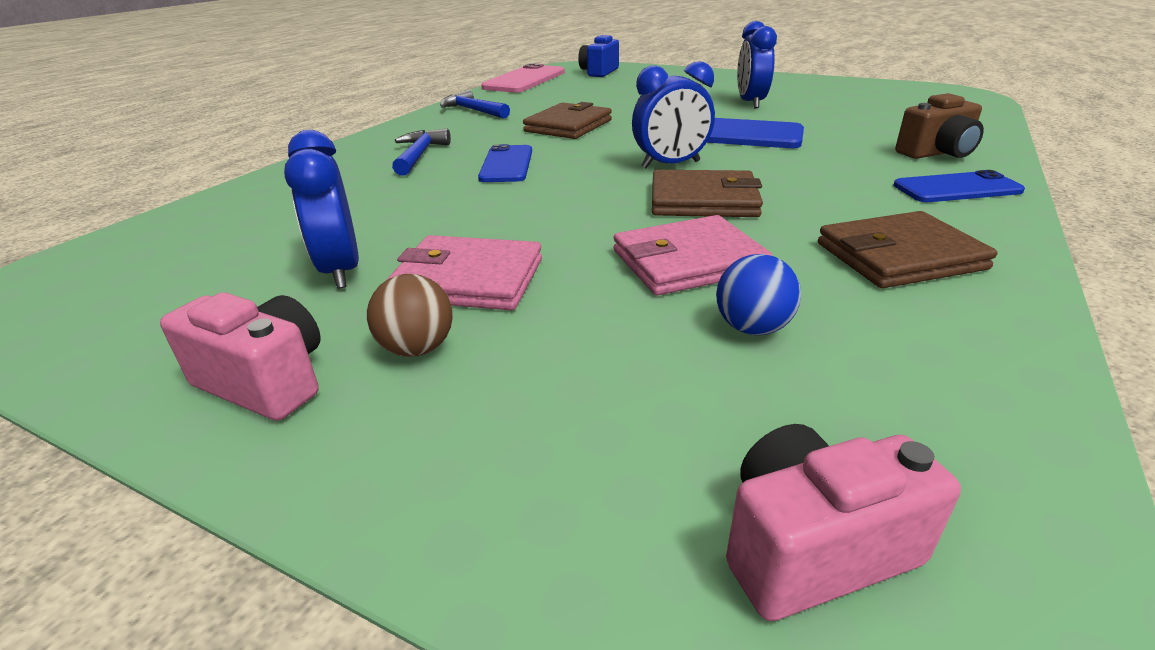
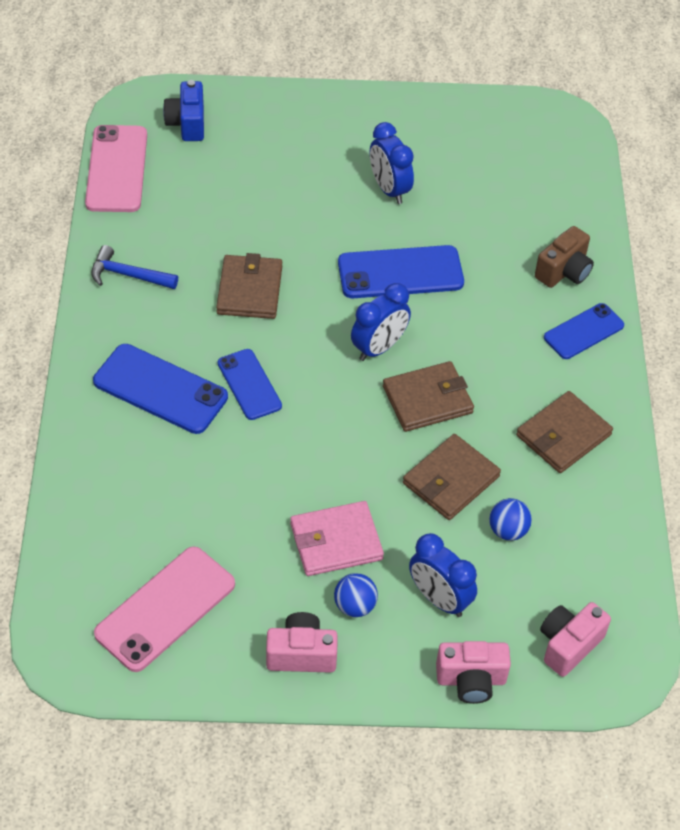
camera: 30 degrees left, 20 degrees up
blue clock [284,130,359,289] -> blue clock moved to [409,533,477,617]
brown ball [367,274,453,357] -> blue ball [334,573,378,617]
blue hammer [392,129,451,176] -> blue phone [93,344,228,434]
pink wallet [614,215,772,295] -> brown wallet [403,434,501,520]
none -> pink phone [94,546,235,672]
none -> pink camera [436,641,511,704]

